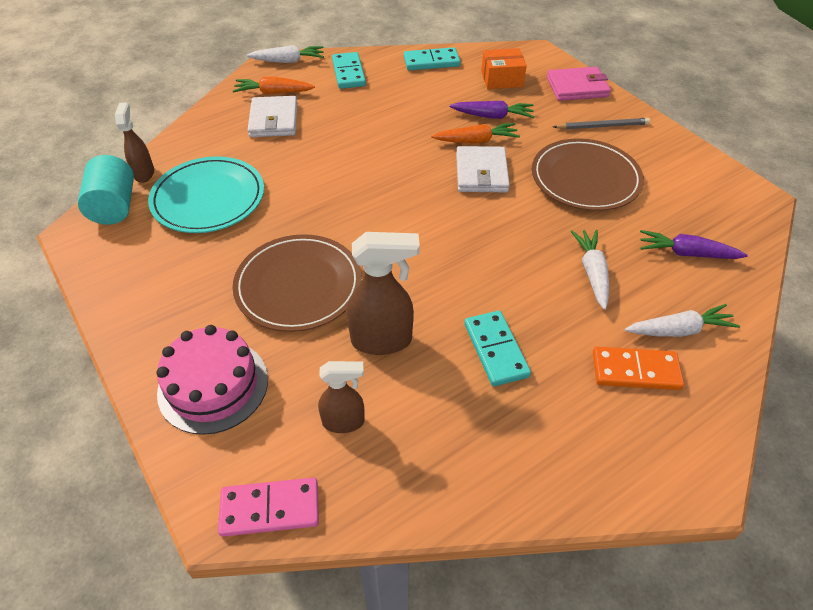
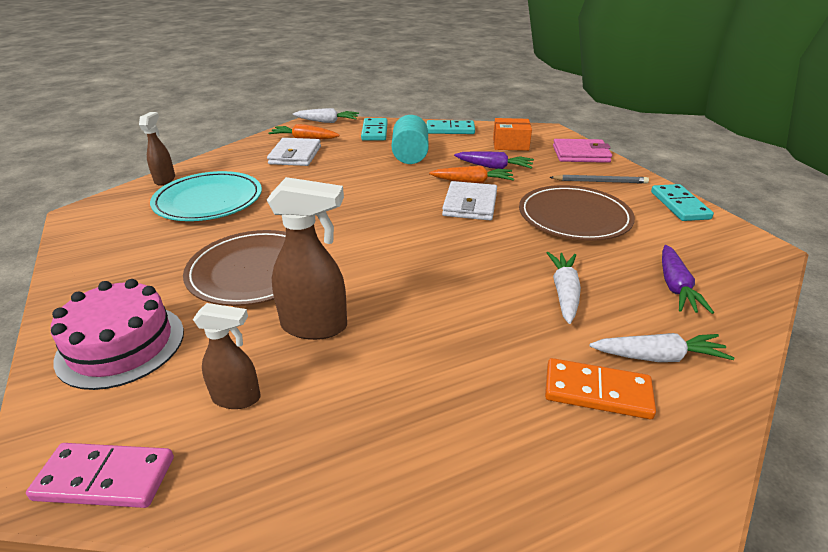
camera: 10 degrees right, 15 degrees down
turquoise cylinder [78,155,134,225] -> turquoise cylinder moved to [392,115,429,164]
turquoise domino [464,311,531,386] -> turquoise domino moved to [651,184,714,221]
purple carrot [640,230,748,259] -> purple carrot turned 105 degrees counterclockwise [662,245,714,314]

